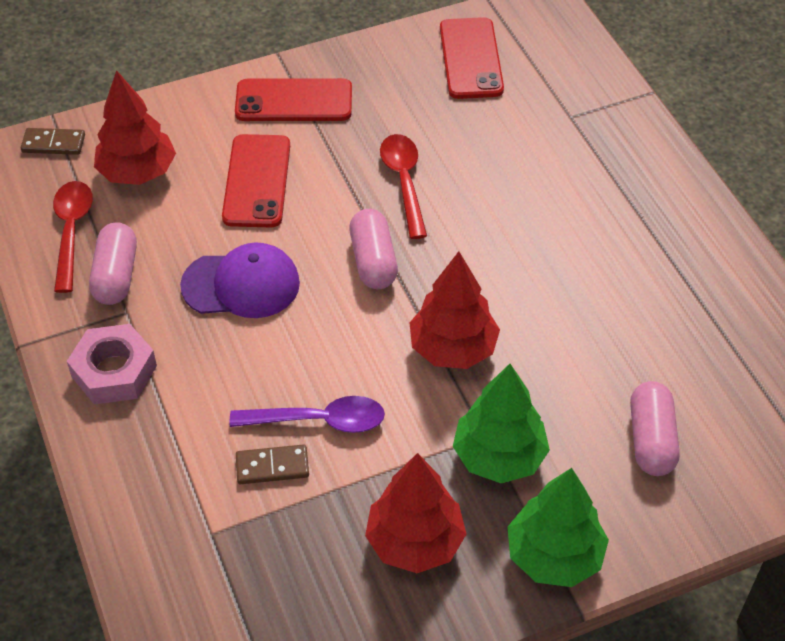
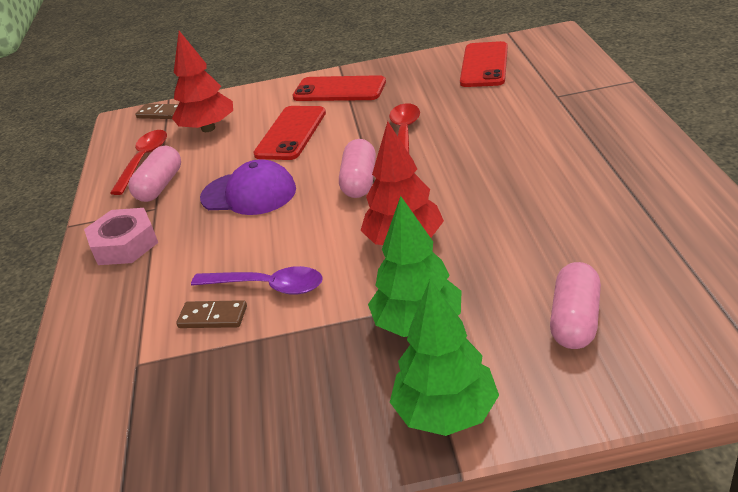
camera: 20 degrees right, 15 degrees down
red tree [365,453,466,573] -> none

